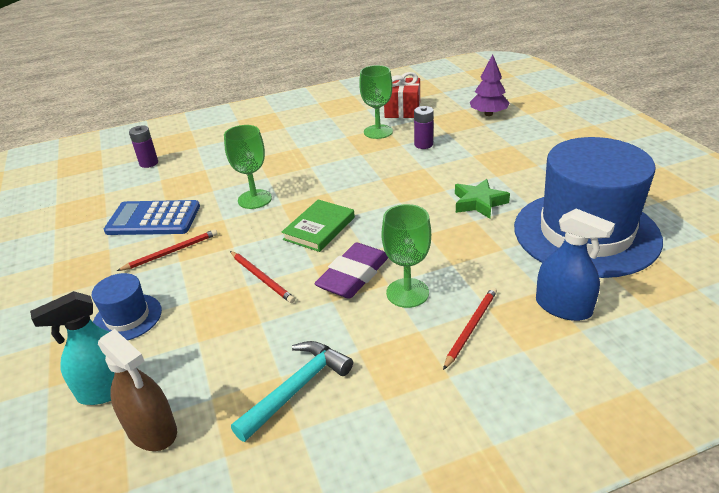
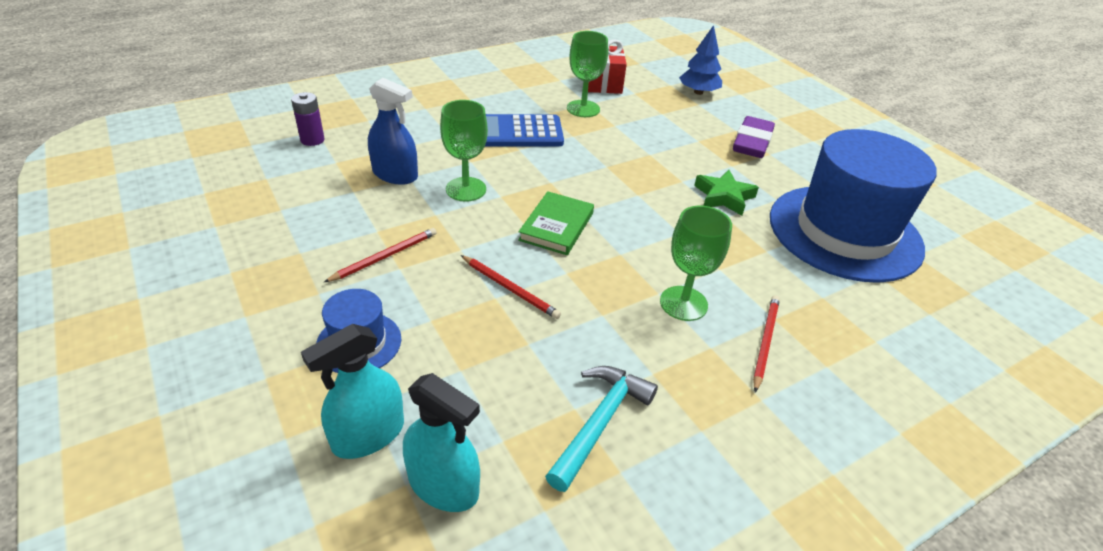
camera: 15 degrees left, 5 degrees up
brown spray bottle [98,329,177,451] -> turquoise spray bottle [403,373,480,512]
blue calculator [104,200,200,235] -> blue calculator moved to [485,114,564,146]
purple eraser [314,243,388,299] -> purple eraser moved to [733,116,775,158]
purple battery [414,106,434,149] -> none
purple tree [470,54,509,116] -> blue tree [679,25,722,95]
blue spray bottle [536,209,615,321] -> blue spray bottle moved to [368,78,418,185]

